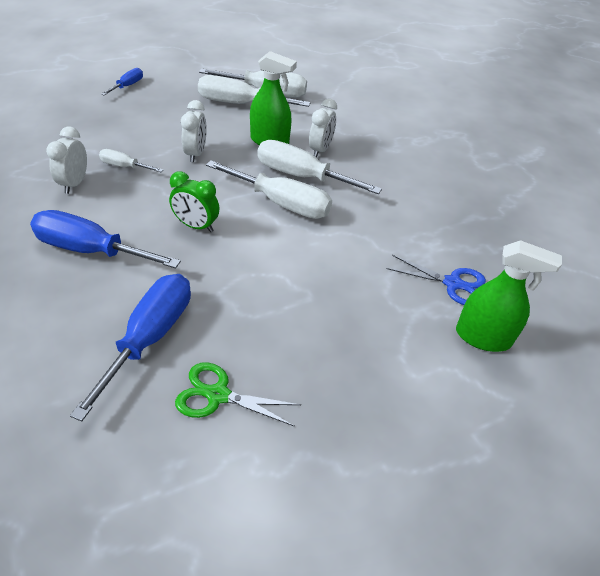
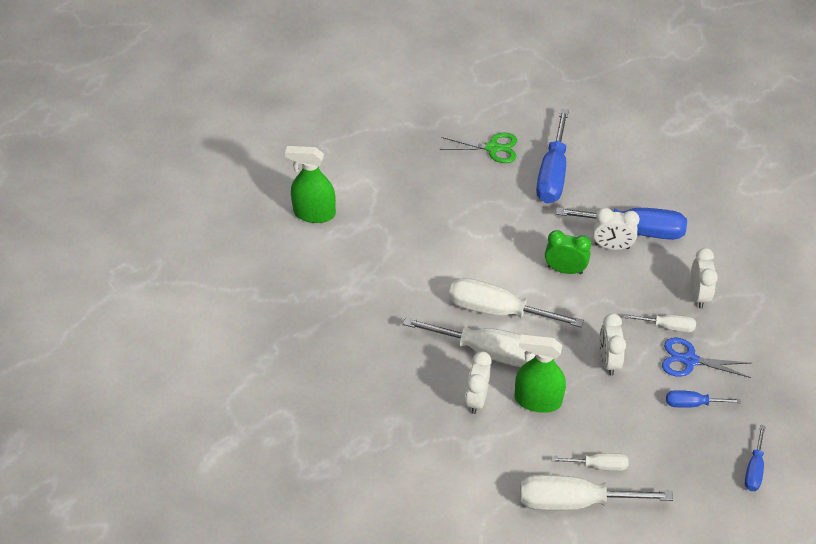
camera: 175 degrees right, 5 degrees up
white screwdriver [198,75,310,107] -> white screwdriver [551,453,629,471], size x0.52
blue scissors [386,255,486,305] -> blue scissors moved to [662,337,751,378]
none -> white clock [593,208,640,250]
none -> blue screwdriver [666,390,741,408]

